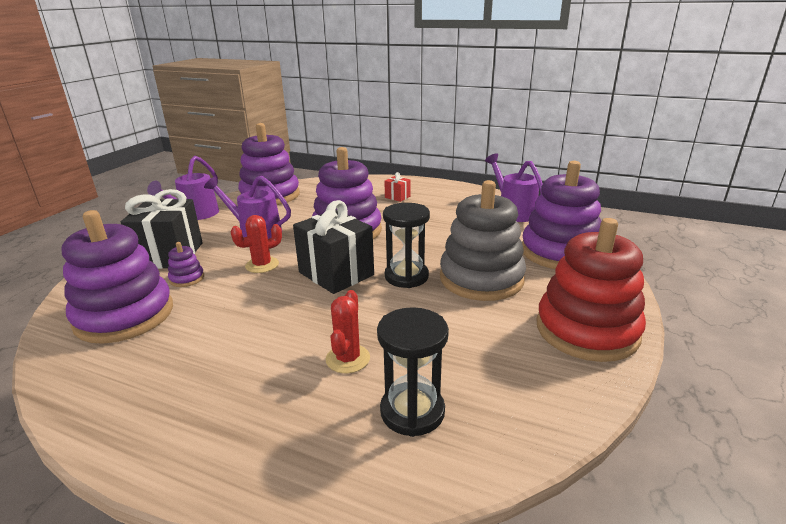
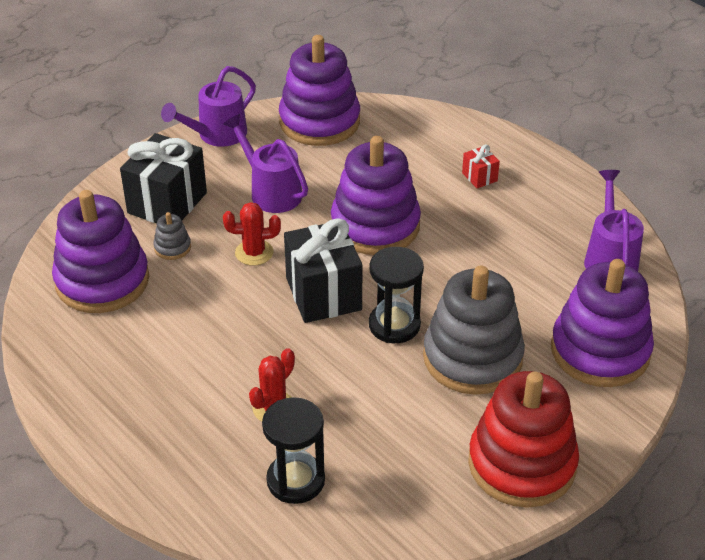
camera: 25 degrees right, 15 degrees up
purple stacking toy [168,242,204,287] -> grey stacking toy [153,212,191,260]

